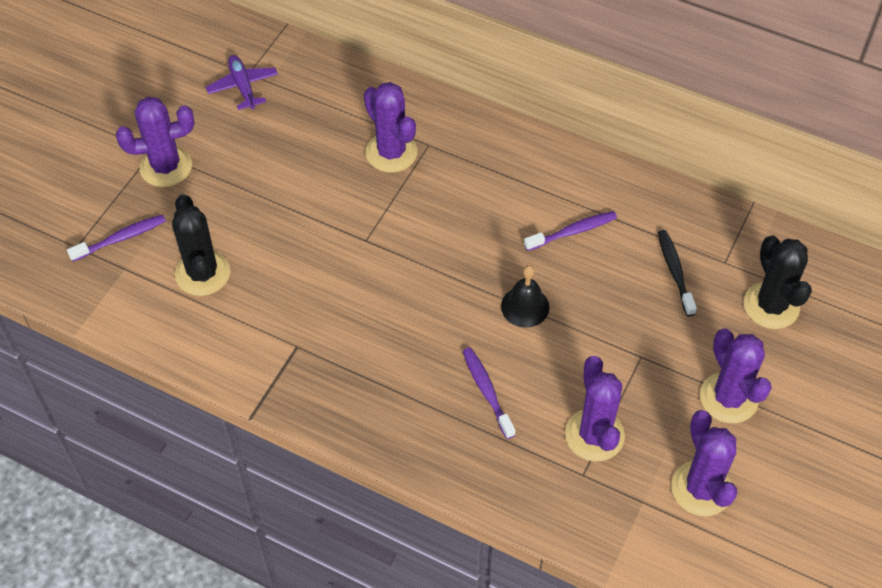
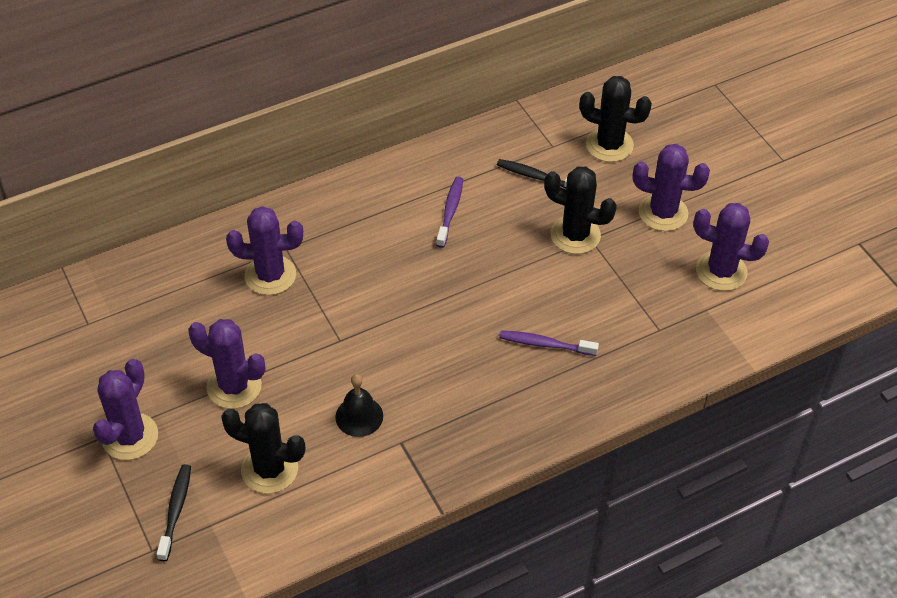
camera: 55 degrees left, 5 degrees down
purple toothbrush [67,214,166,262] -> black toothbrush [157,464,191,561]
purple plane [206,55,278,110] -> none
black bell [501,265,549,328] -> black bell moved to [335,374,383,437]
purple cactus [565,356,625,461] -> purple cactus moved to [188,319,265,409]
none -> black cactus [544,166,617,254]

